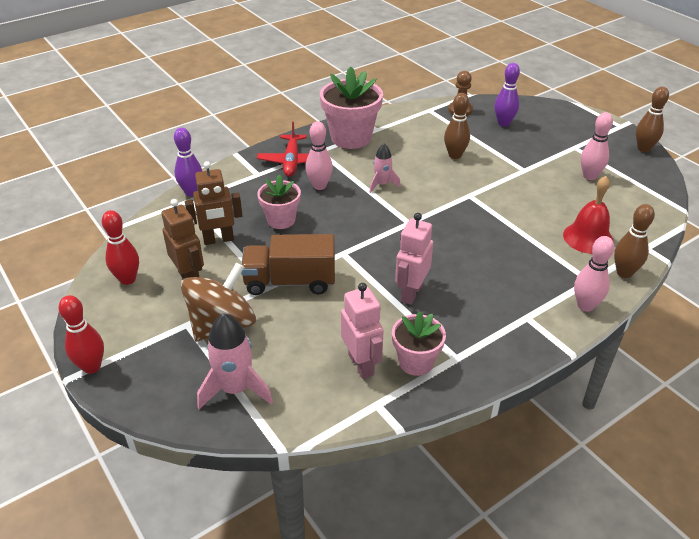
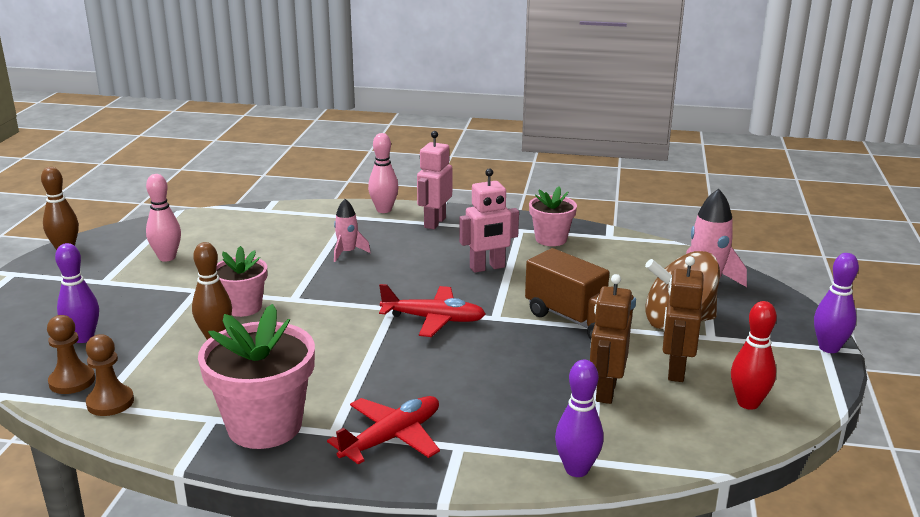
camera: 135 degrees left, 15 degrees down
red bowling pin [58,295,104,374] -> purple bowling pin [814,253,859,353]
brown robot [185,161,243,245] -> brown robot turned 105 degrees counterclockwise [590,274,632,404]
pink flower pot [257,174,301,229] -> pink flower pot moved to [216,246,267,317]
pink bowling pin [305,121,333,190] -> none
pink robot [341,283,384,379] -> pink robot moved to [417,131,452,229]
pink rocket [370,144,401,193] -> pink rocket moved to [334,199,371,262]
red bell [563,176,613,254] -> none
brown bowling pin [614,204,655,278] -> none
none -> brown pawn [86,334,134,416]
none -> red plane [379,284,486,337]

